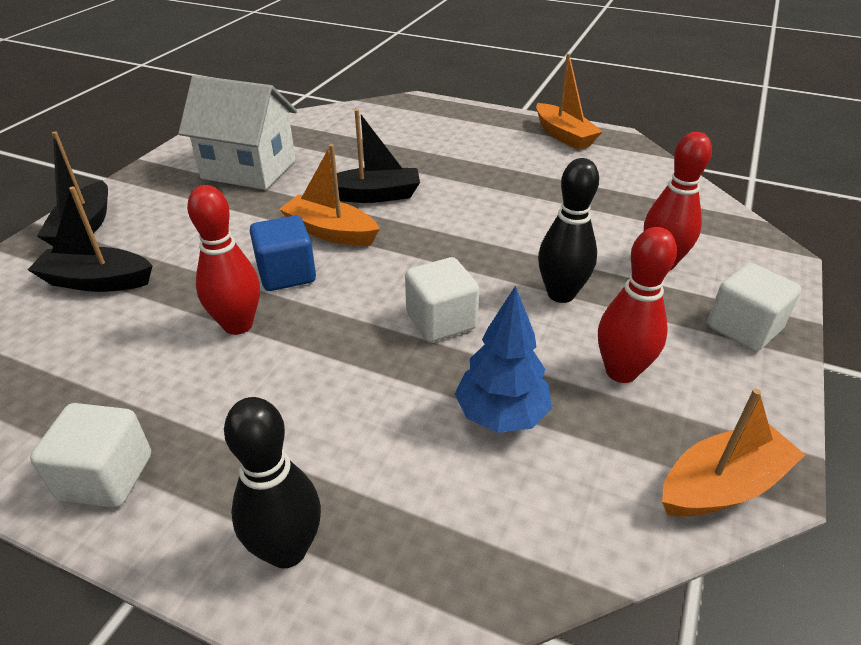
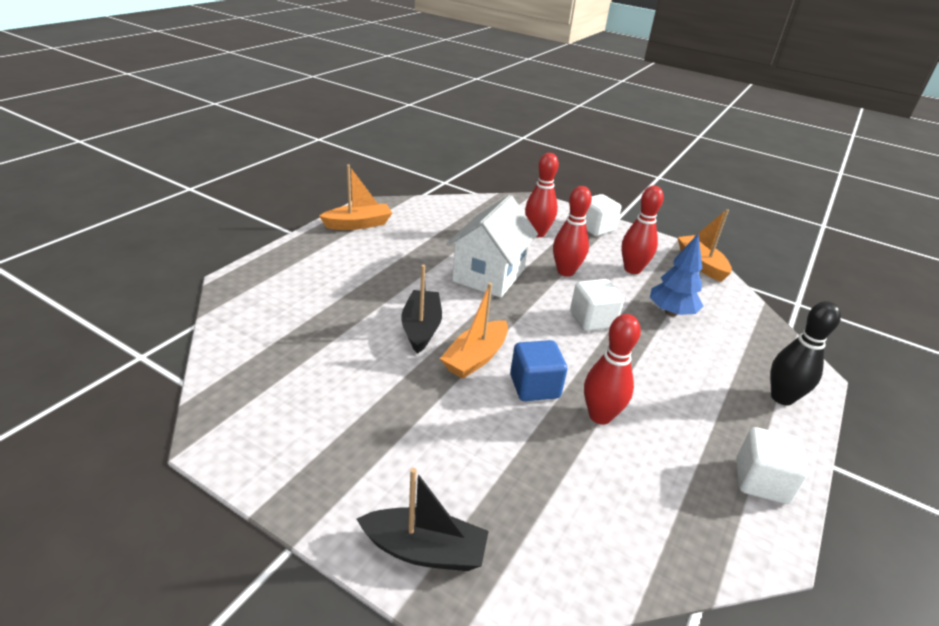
camera: 85 degrees left, 5 degrees down
black boat [28,187,152,292] -> none
white house [178,75,297,190] -> white house moved to [446,195,538,298]
black bowling pin [538,158,599,303] -> red bowling pin [553,186,592,277]

